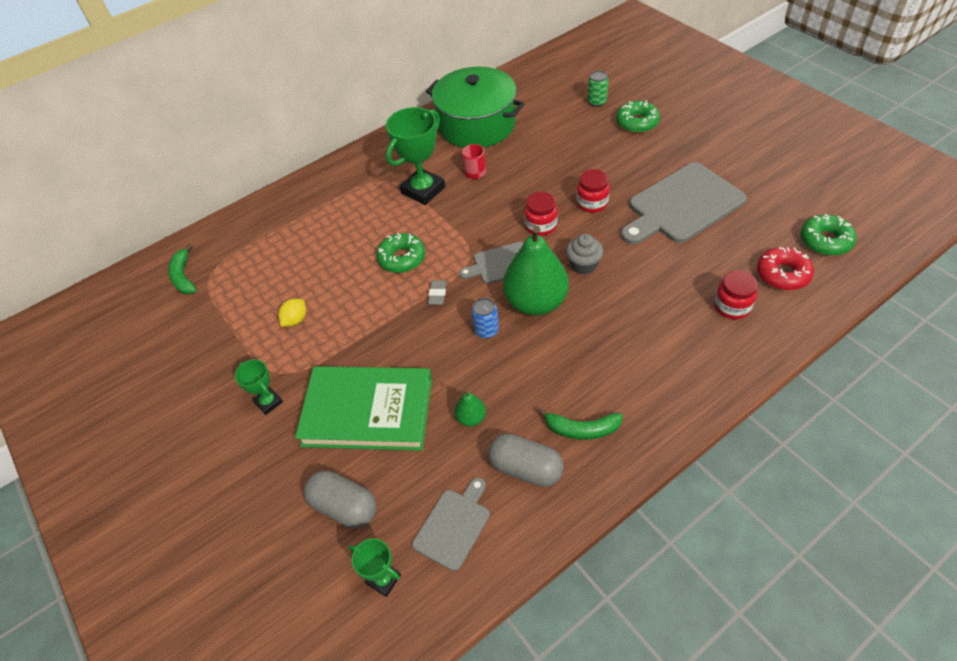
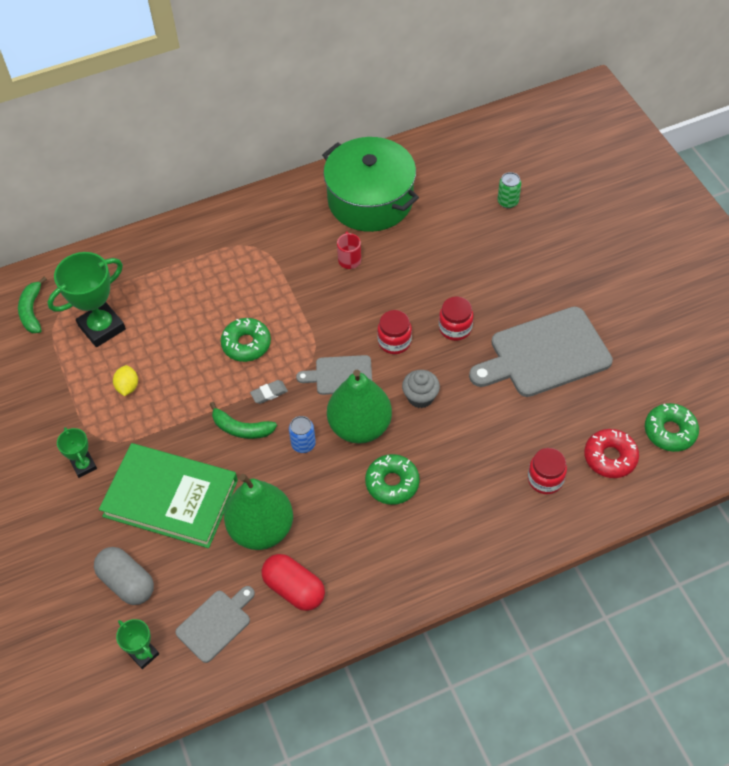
camera: 10 degrees right, 5 degrees up
yellow lemon [278,299,306,327] -> yellow lemon turned 45 degrees counterclockwise [113,365,138,396]
green trophy [386,107,445,205] -> green trophy moved to [47,252,126,347]
grey eraser [428,280,447,305] -> grey eraser turned 45 degrees clockwise [250,380,288,404]
green pear [454,390,486,427] -> green pear [224,474,293,550], size x2.30
grey capsule [488,433,564,487] -> red capsule [262,554,325,611]
green banana [538,407,623,440] -> green banana moved to [210,402,277,439]
green donut [616,100,660,133] -> green donut moved to [365,454,420,505]

